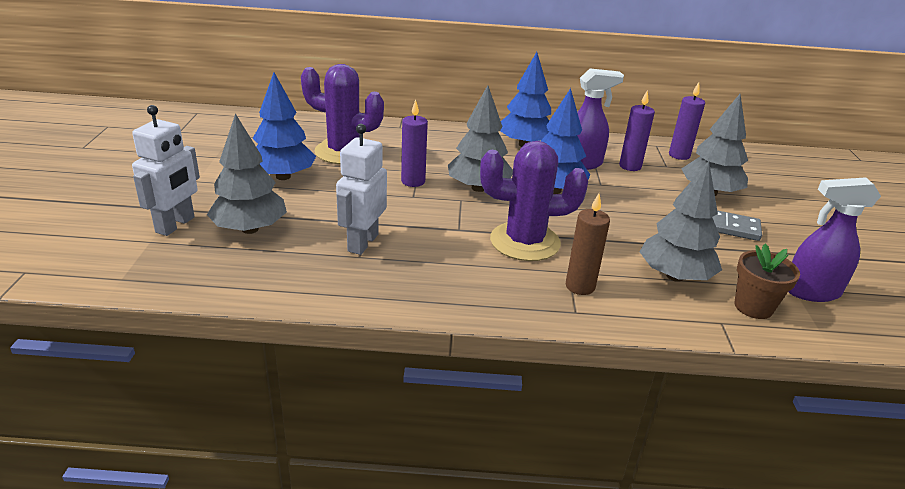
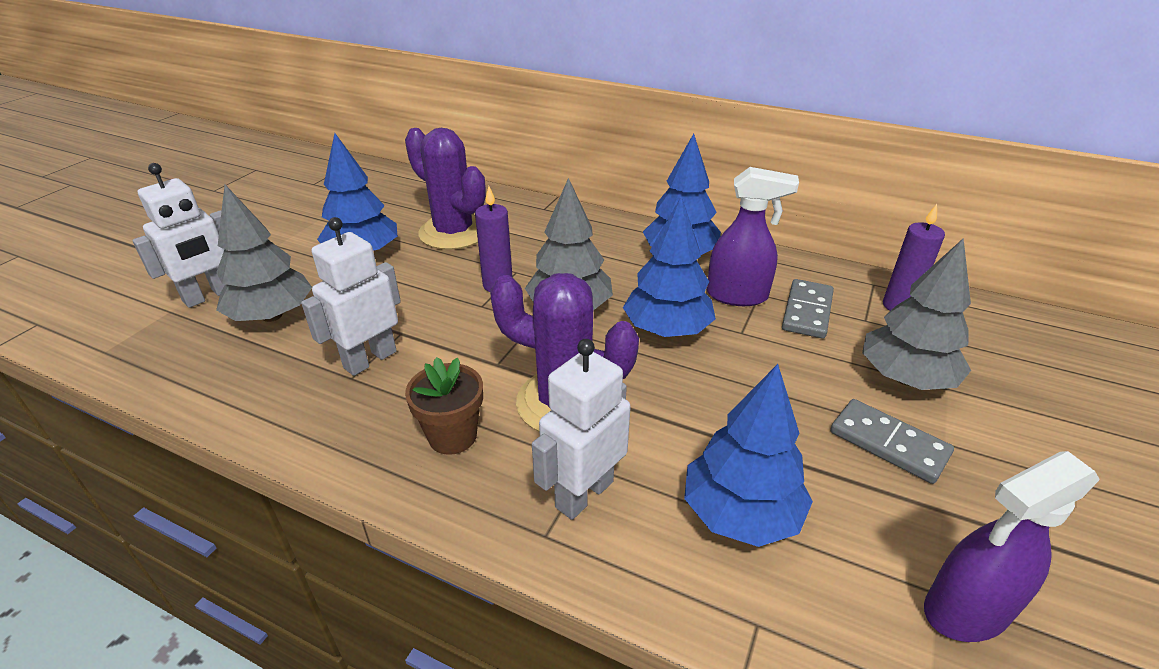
camera: 25 degrees right, 5 degrees up
brown candle [566,193,610,295] -> white robot [532,339,631,520]
purple candle [619,90,655,171] -> grey domino [782,279,834,339]
grey tree [639,161,722,282] -> blue tree [684,364,813,547]
brown flower pot [734,243,800,319] -> brown flower pot moved to [405,357,483,455]
purple spray bottle [788,177,881,302] -> purple spray bottle turned 45 degrees counterclockwise [924,451,1100,642]

